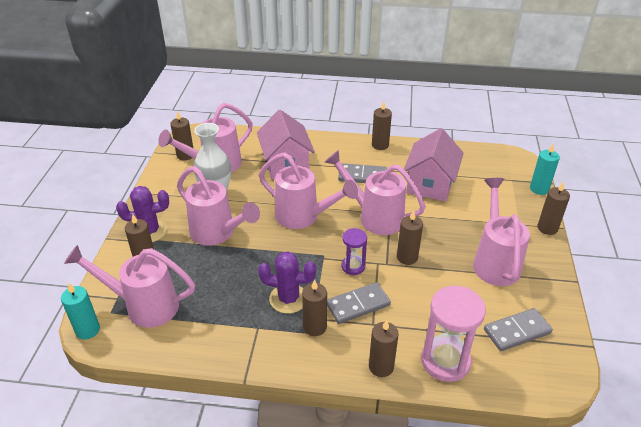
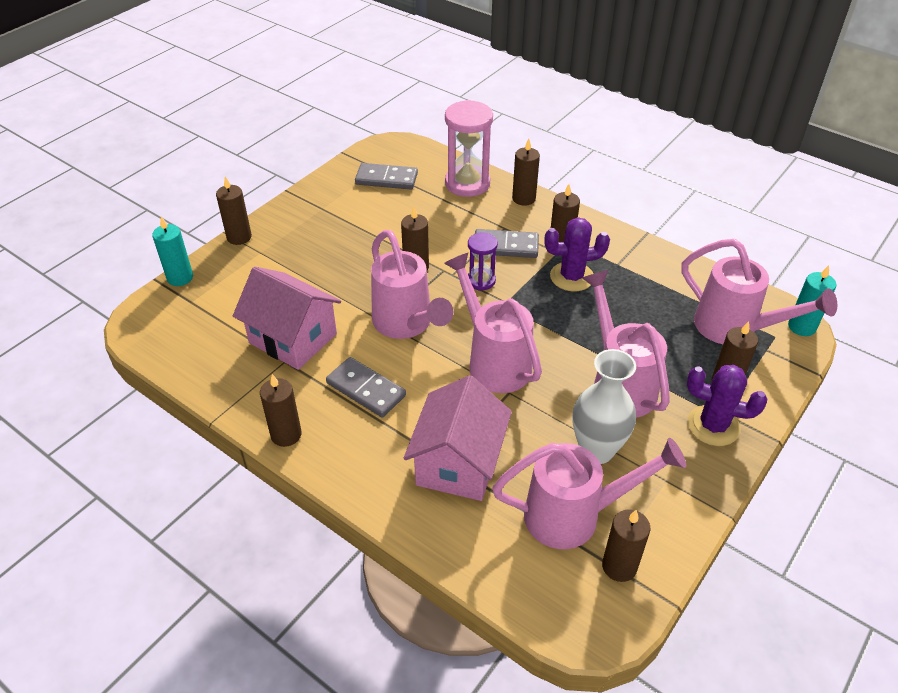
camera: 150 degrees left, 5 degrees up
purple cactus [258,251,316,313] -> purple cactus turned 45 degrees counterclockwise [544,217,610,291]
pink house [404,128,464,201] -> pink house turned 75 degrees clockwise [233,267,341,370]
pink watering can [473,178,530,286] -> none

